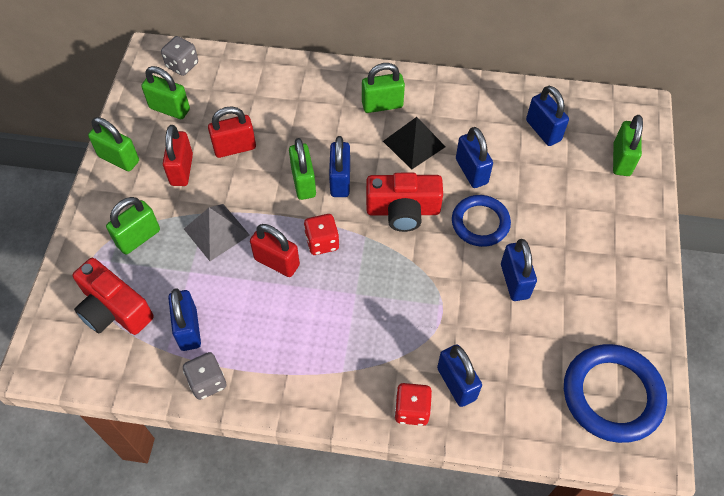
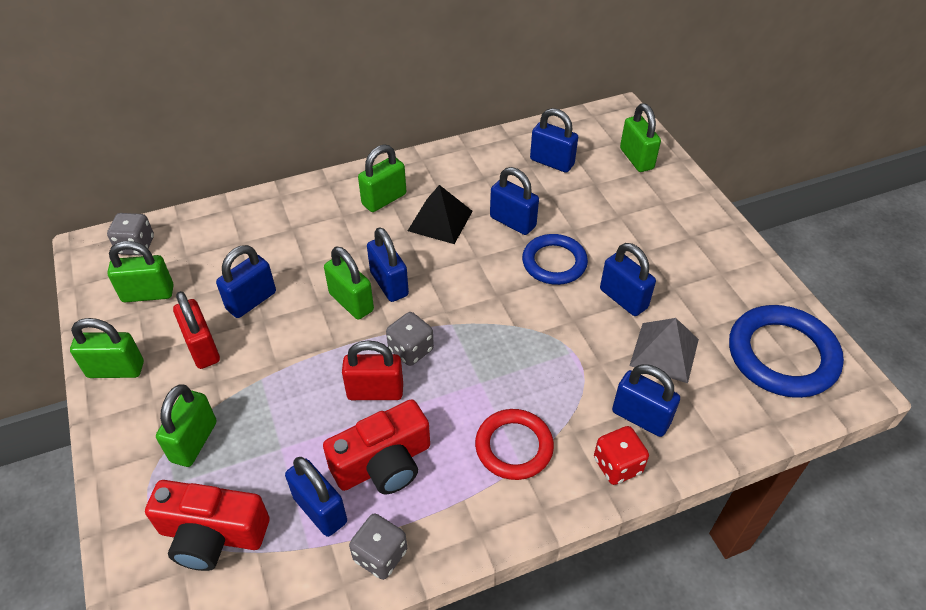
camera: 30 degrees left, 10 degrees down
grey pyramid [184,204,250,261] -> grey pyramid moved to [629,318,699,383]
red padlock [208,106,256,158] -> blue padlock [216,245,276,318]
red dice [304,214,339,255] -> grey dice [386,312,434,366]
red camera [366,173,443,232] -> red camera moved to [323,399,430,494]
none -> red ring [475,409,554,480]

